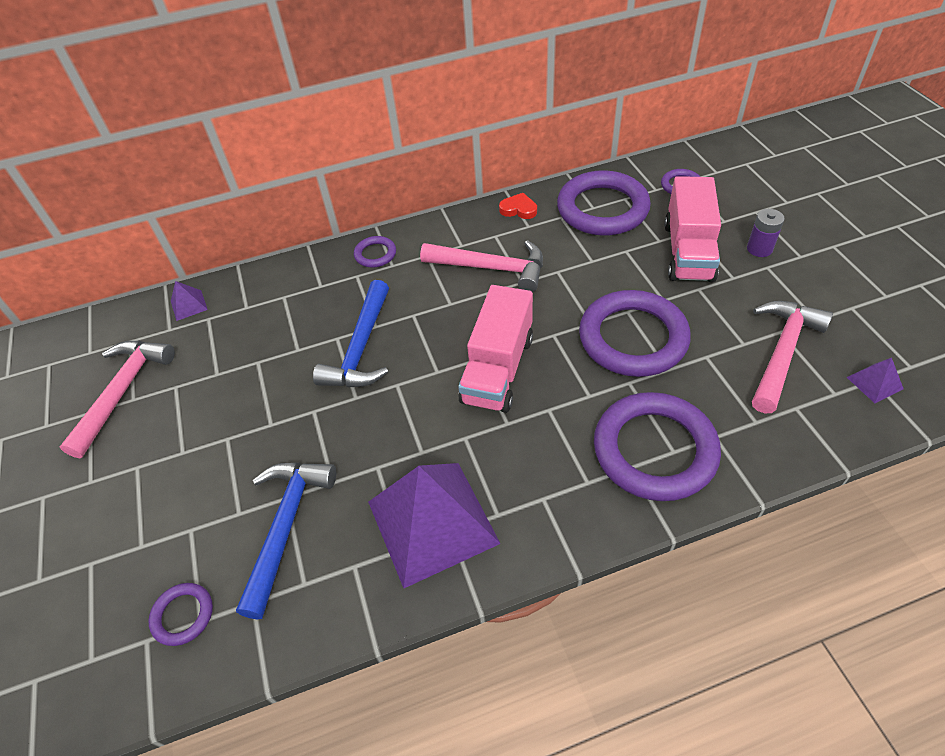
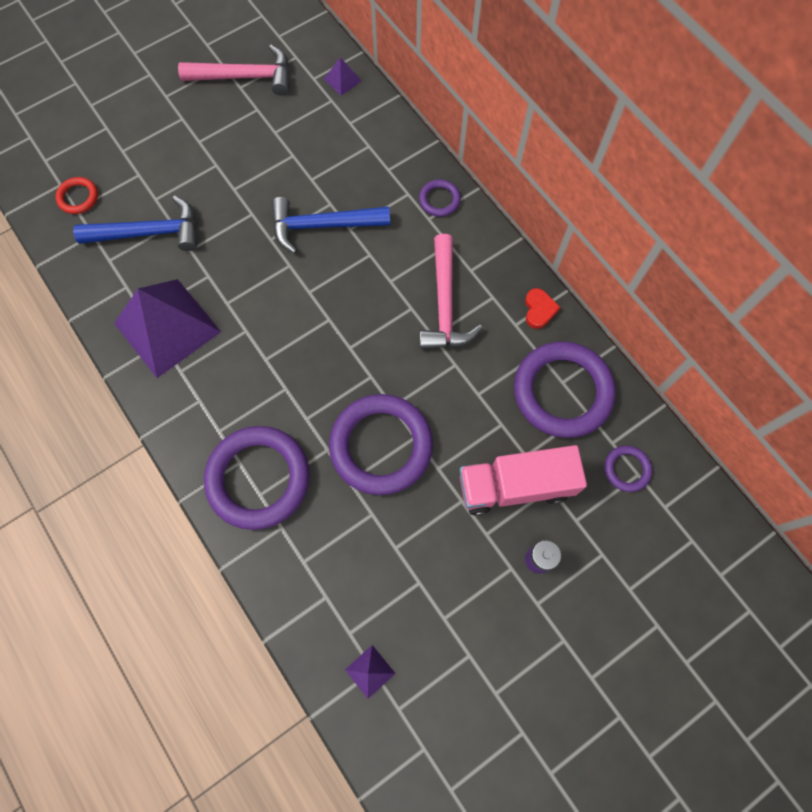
camera: 70 degrees right, 20 degrees up
purple ring [149,583,213,646] -> red ring [55,177,98,214]
pink truck [458,285,533,413] -> none
pink hammer [752,301,833,413] -> none

